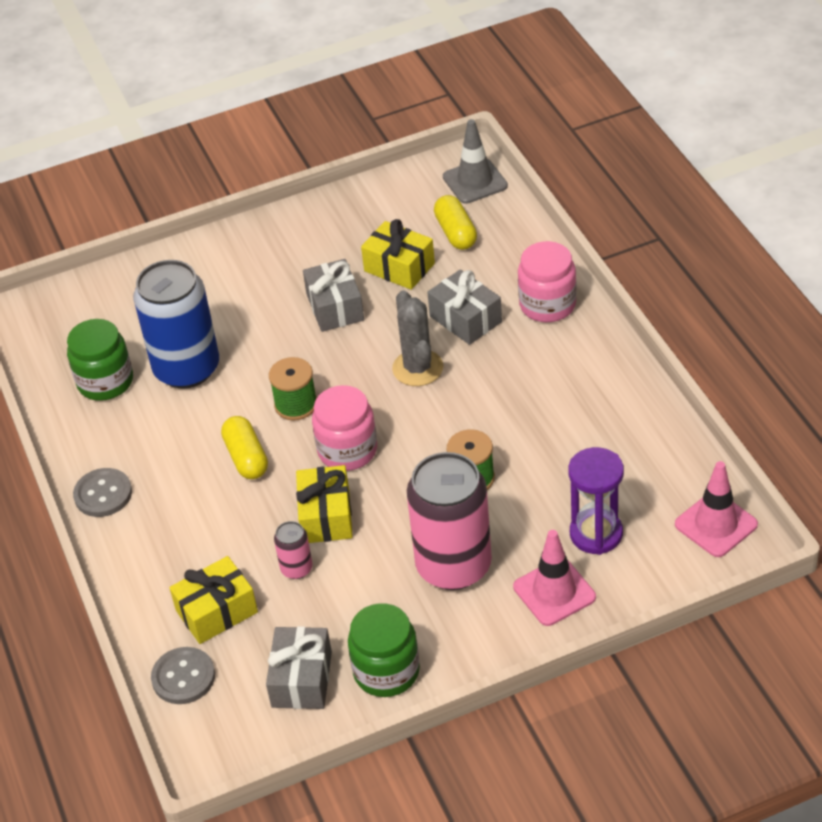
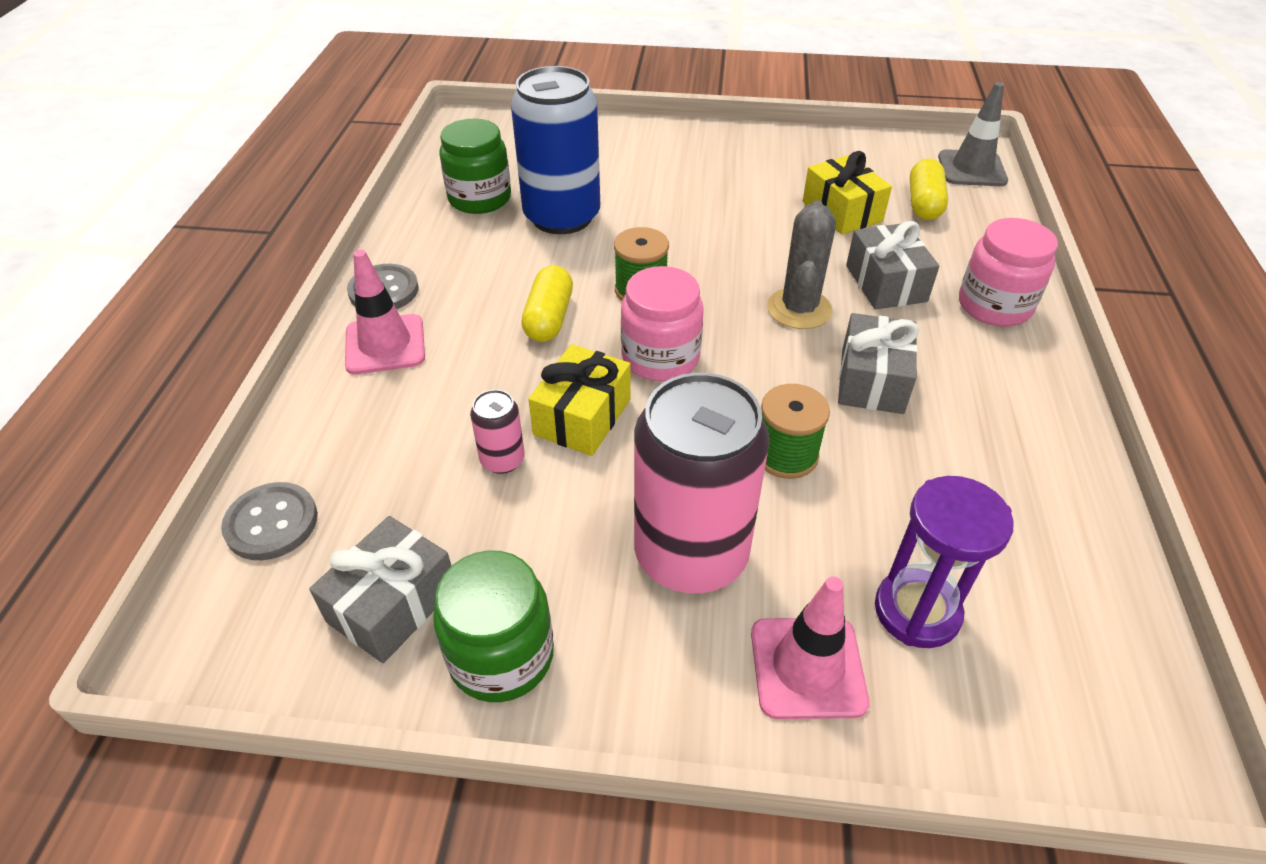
camera: 25 degrees right, 0 degrees up
yellow gift [169,556,258,644] -> none
grey gift [303,259,364,332] -> grey gift moved to [838,313,919,414]
pink traffic cone [675,461,758,557] -> pink traffic cone moved to [345,250,425,374]

